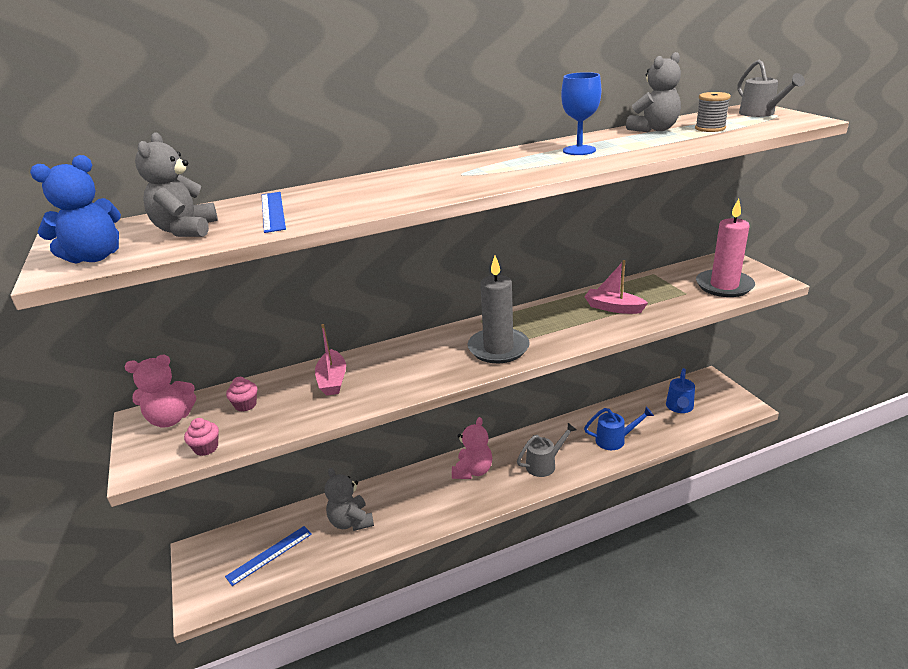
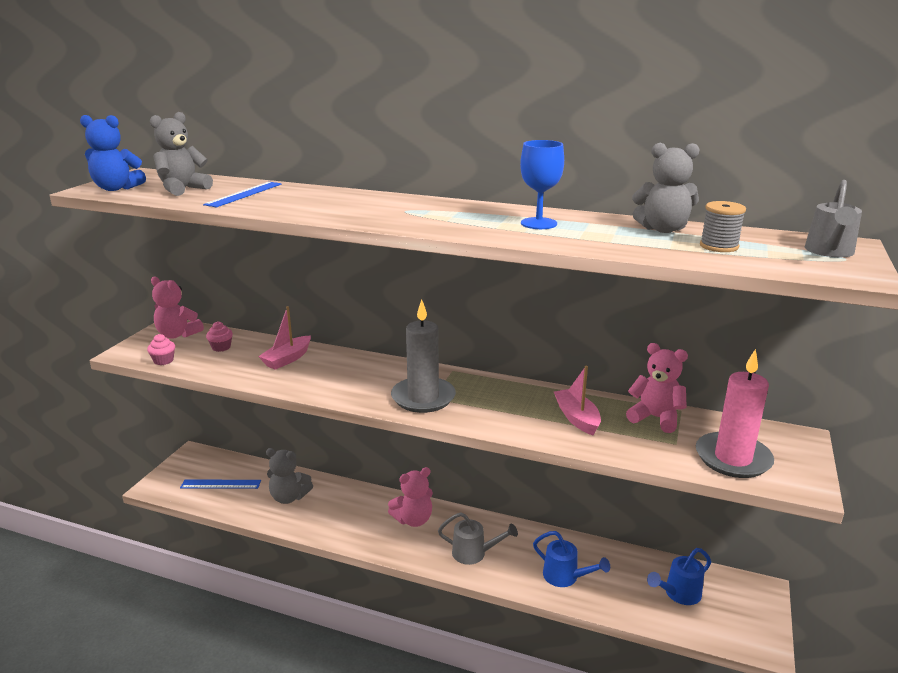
camera: 40 degrees right, 5 degrees down
grey teddy bear [324,468,374,531] -> grey teddy bear turned 90 degrees counterclockwise [266,448,313,504]
none -> pink teddy bear [626,343,688,433]

